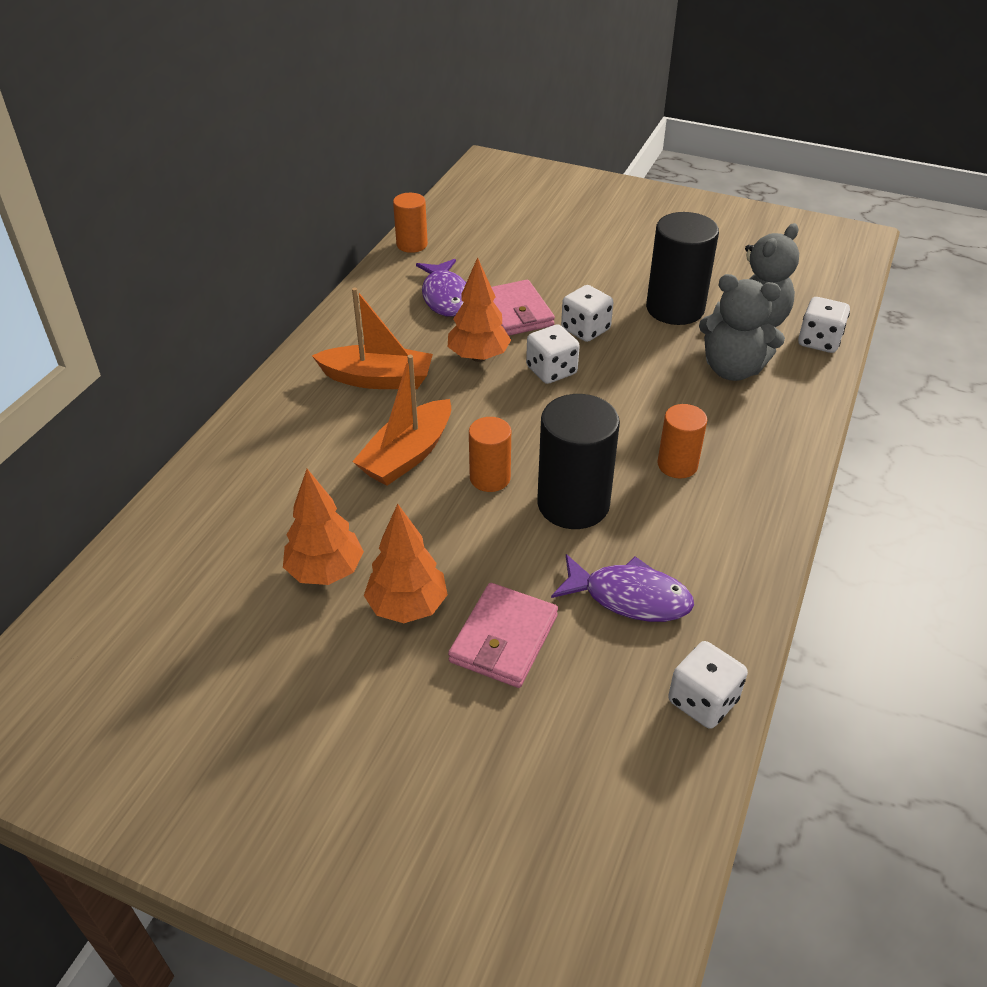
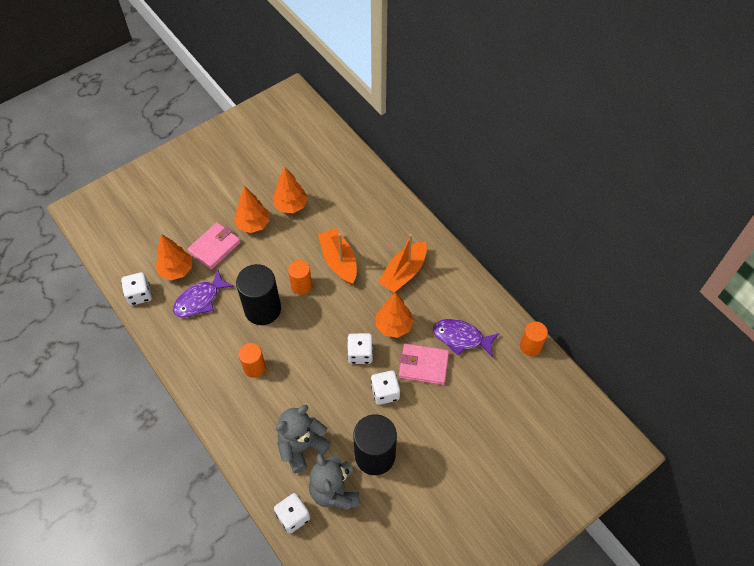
camera: 120 degrees right, 15 degrees up
pink wallet [448,583,558,688] -> pink wallet turned 75 degrees clockwise [187,222,241,270]
none -> orange tree [155,234,192,280]

